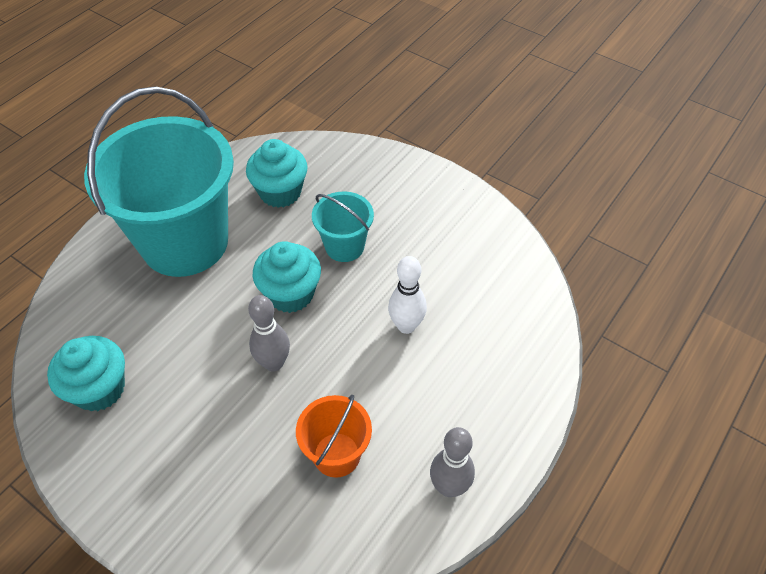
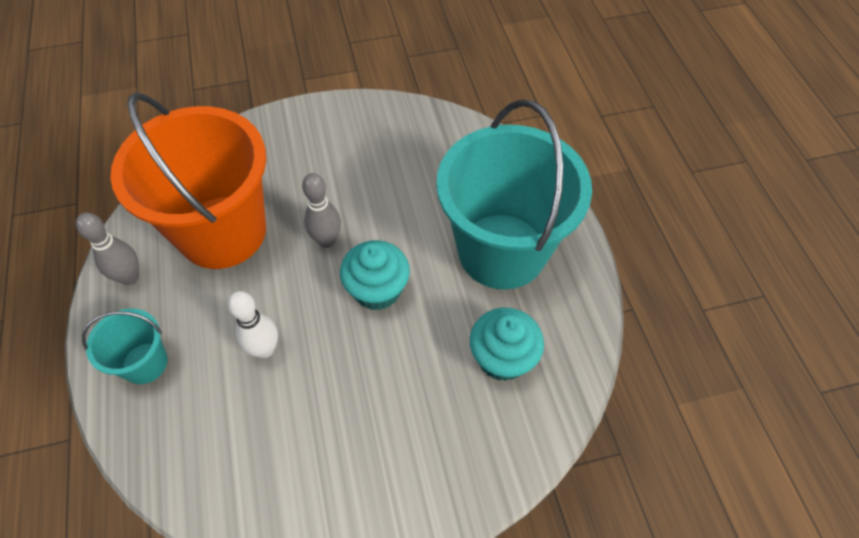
camera: 130 degrees right, 5 degrees up
turquoise cupcake [47,336,125,411] -> none
orange bucket [296,395,372,478] -> orange bucket [110,92,266,269], size x2.20
turquoise bucket [312,191,374,262] -> turquoise bucket moved to [82,308,168,384]

